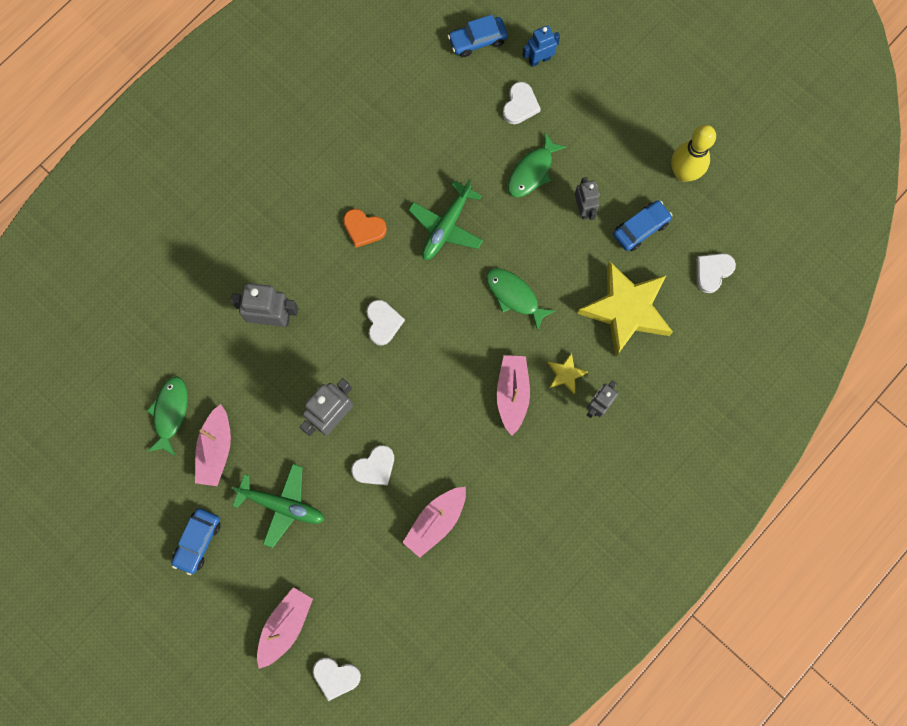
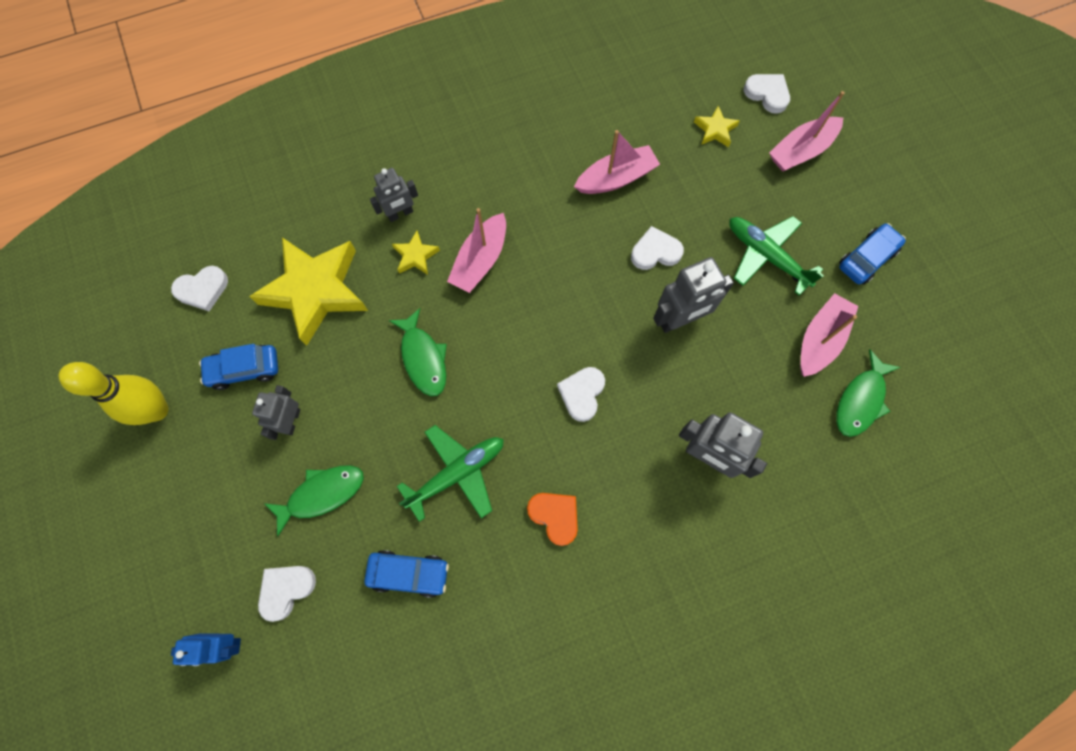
camera: 155 degrees left, 5 degrees down
blue car [448,15,508,57] -> blue car moved to [364,550,449,598]
none -> yellow star [694,106,740,147]

